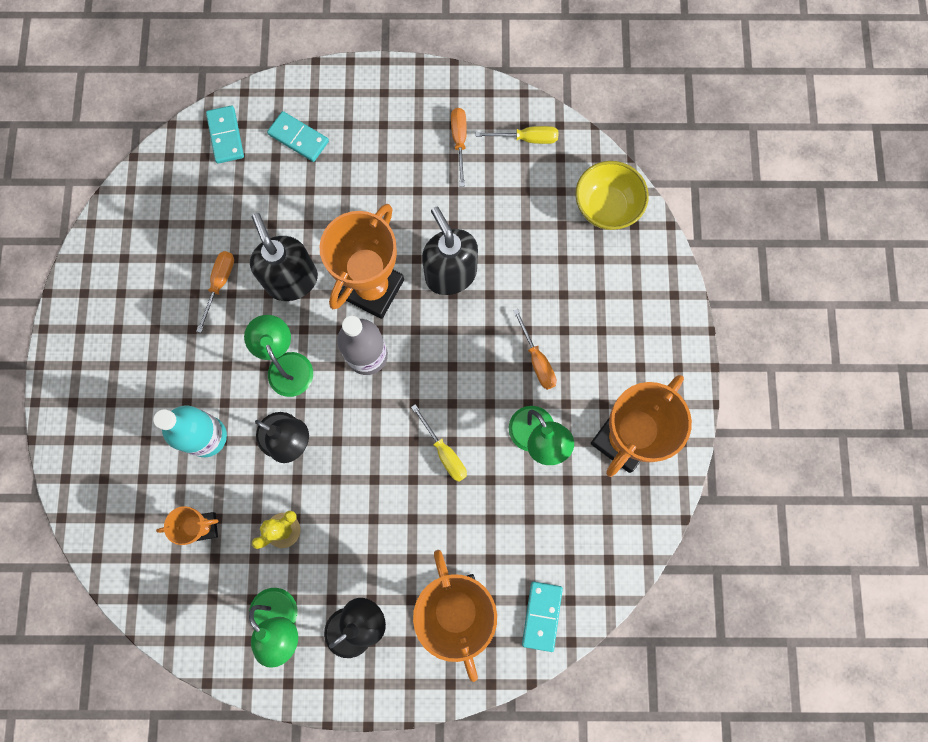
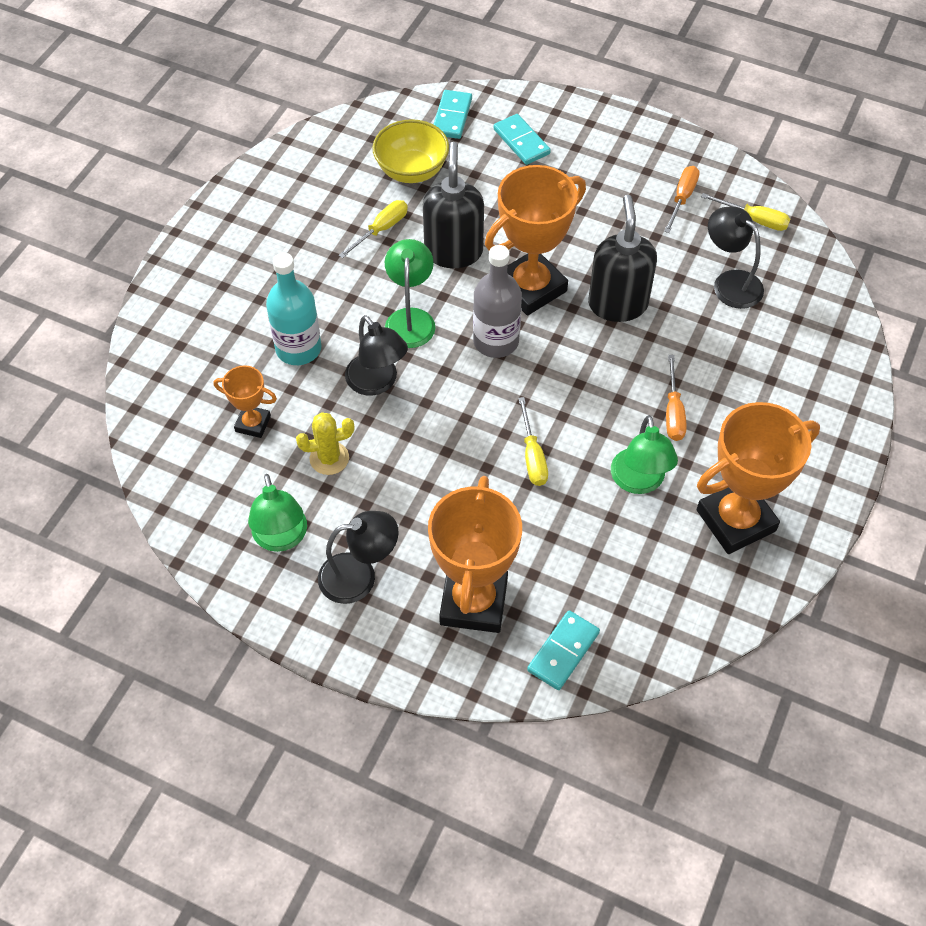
camera: 25 degrees right, 20 degrees down
orange screwdriver [196,251,234,333] -> yellow screwdriver [339,200,408,258]
yellow bowl [575,161,649,230] -> yellow bowl moved to [372,119,449,183]
none -> black lamp [708,207,764,309]

